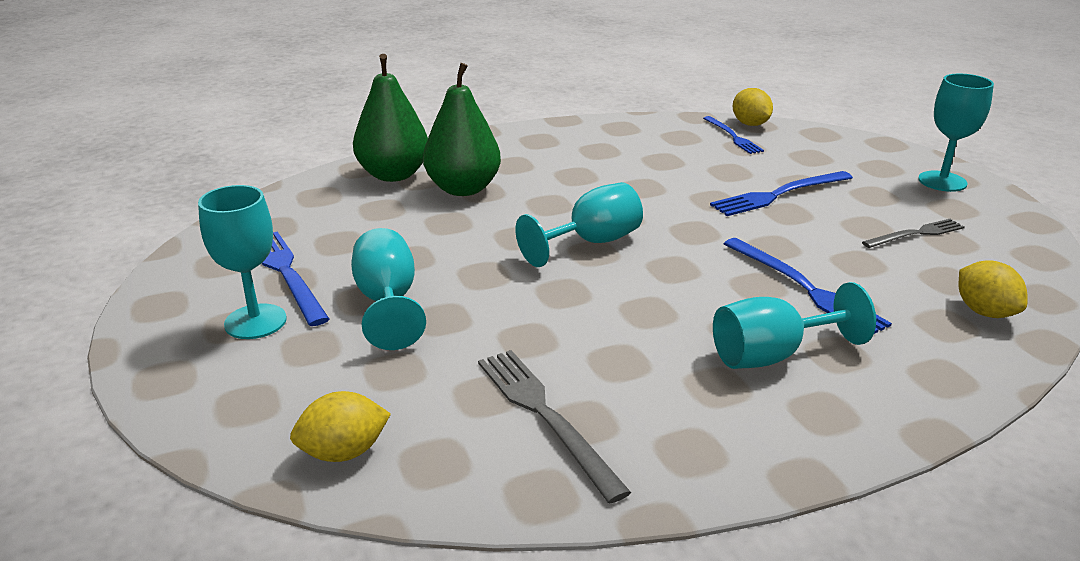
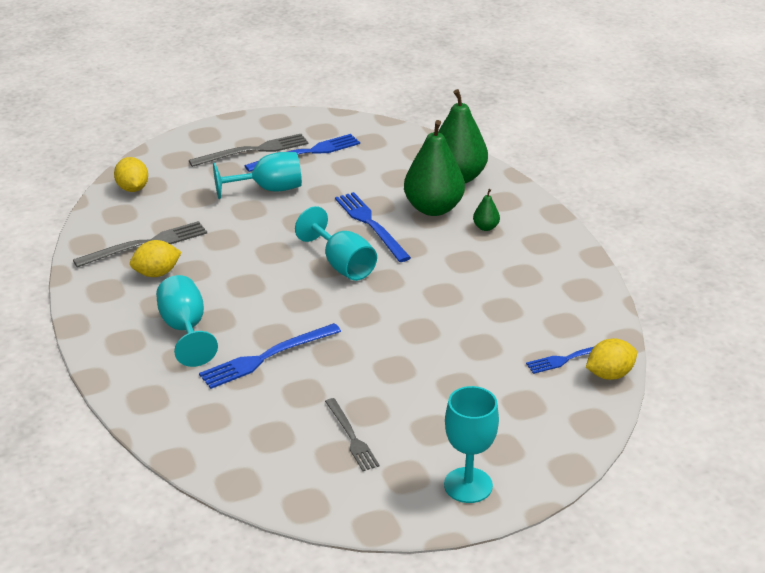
camera: 90 degrees right, 5 degrees up
turquoise goblet [198,185,287,339] -> grey fork [189,134,309,167]
blue fork [710,171,853,216] -> blue fork moved to [335,192,411,262]
yellow lemon [959,260,1028,318] -> yellow lemon moved to [130,240,182,277]
none -> green pear [473,189,500,231]

